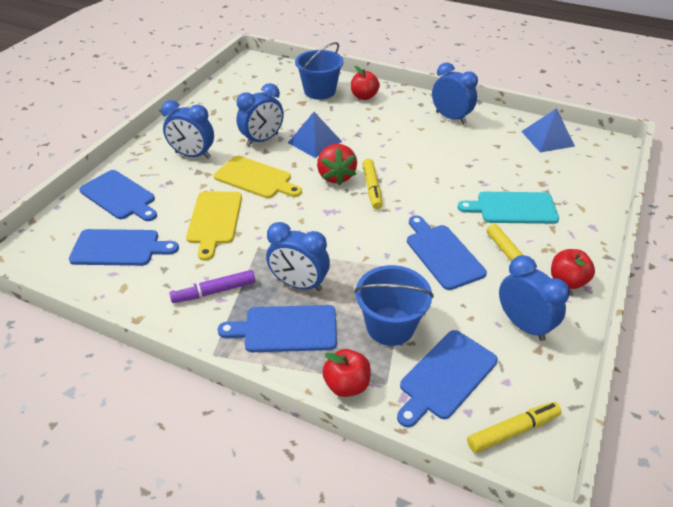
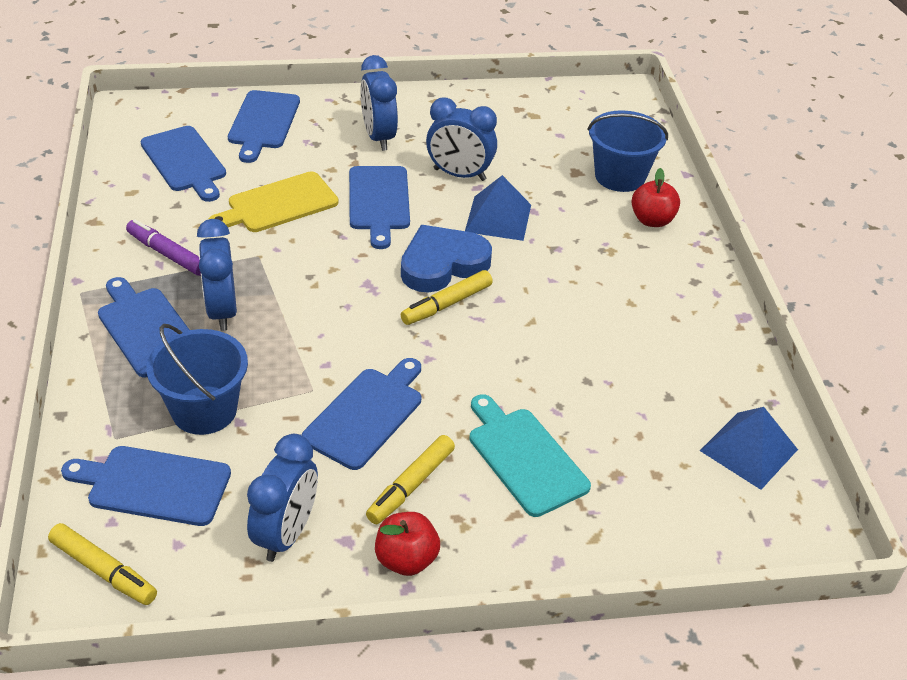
camera: 55 degrees right, 0 degrees up
yellow cutting board [214,156,302,198] -> blue cutting board [349,166,410,249]
red strawberry [317,144,357,186] -> blue heart [401,225,492,293]
red apple [322,349,371,397] -> none
blue clock [432,62,478,124] -> none

